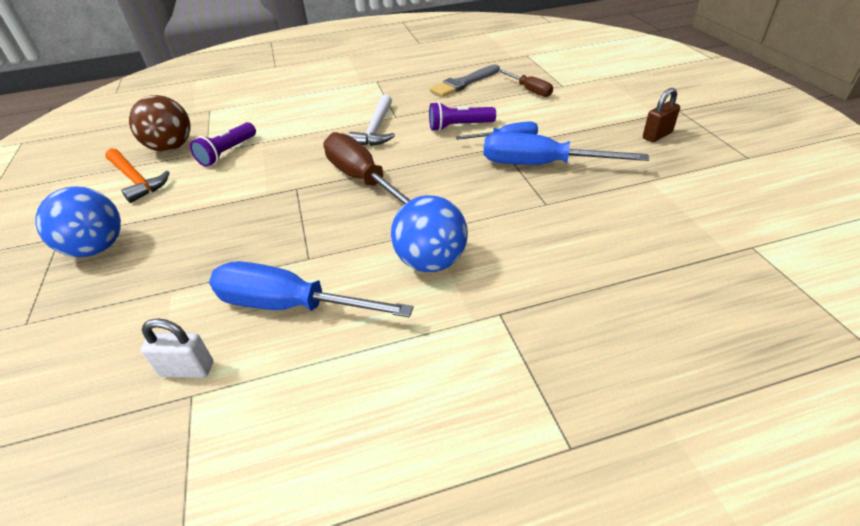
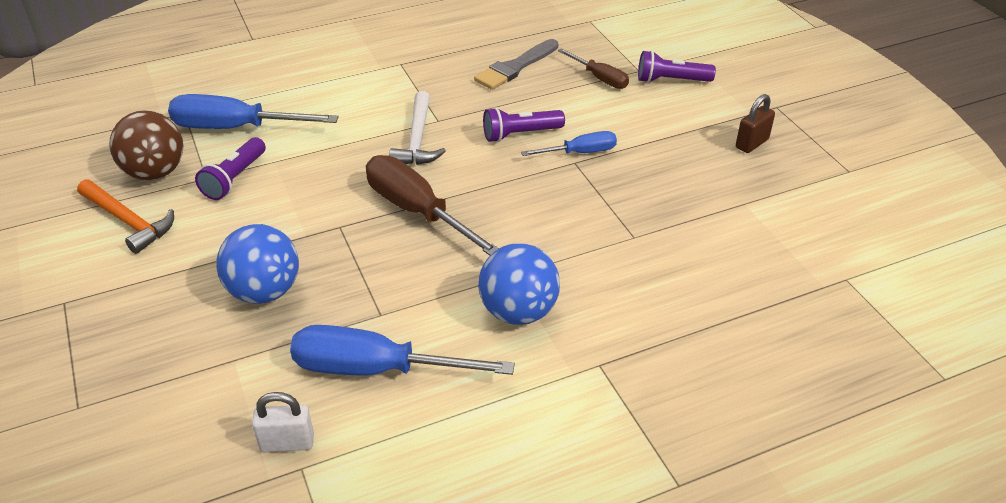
camera: 10 degrees left, 0 degrees up
blue ball [35,186,121,257] -> blue ball moved to [216,224,299,304]
blue screwdriver [484,132,649,165] -> blue screwdriver moved to [168,94,339,129]
none -> purple flashlight [638,50,716,83]

